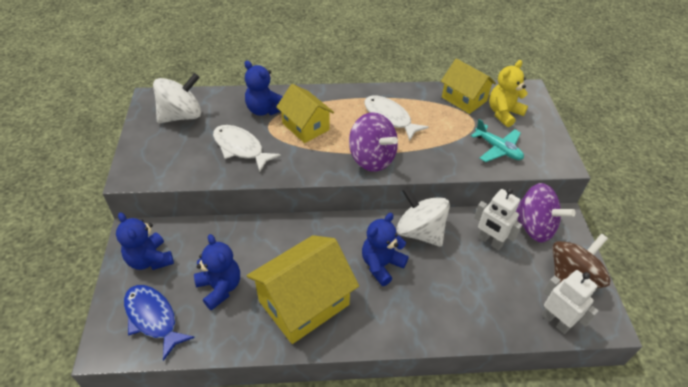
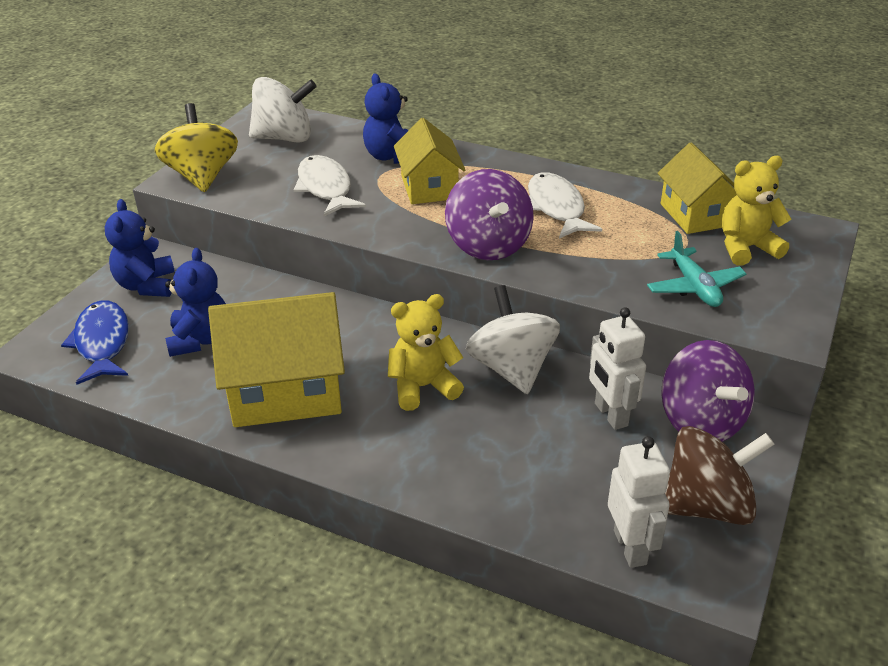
camera: 30 degrees right, 10 degrees down
blue teddy bear [362,213,409,286] -> yellow teddy bear [388,294,464,411]
none -> yellow spinning top [155,103,238,192]

